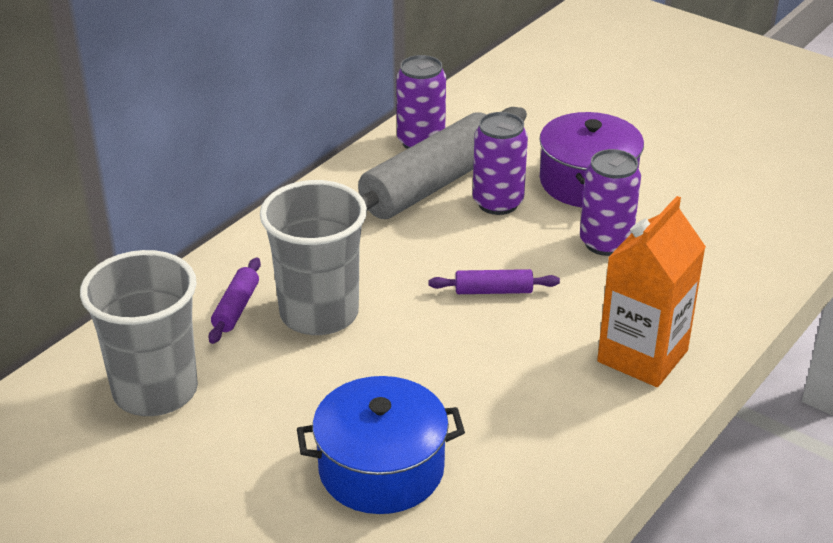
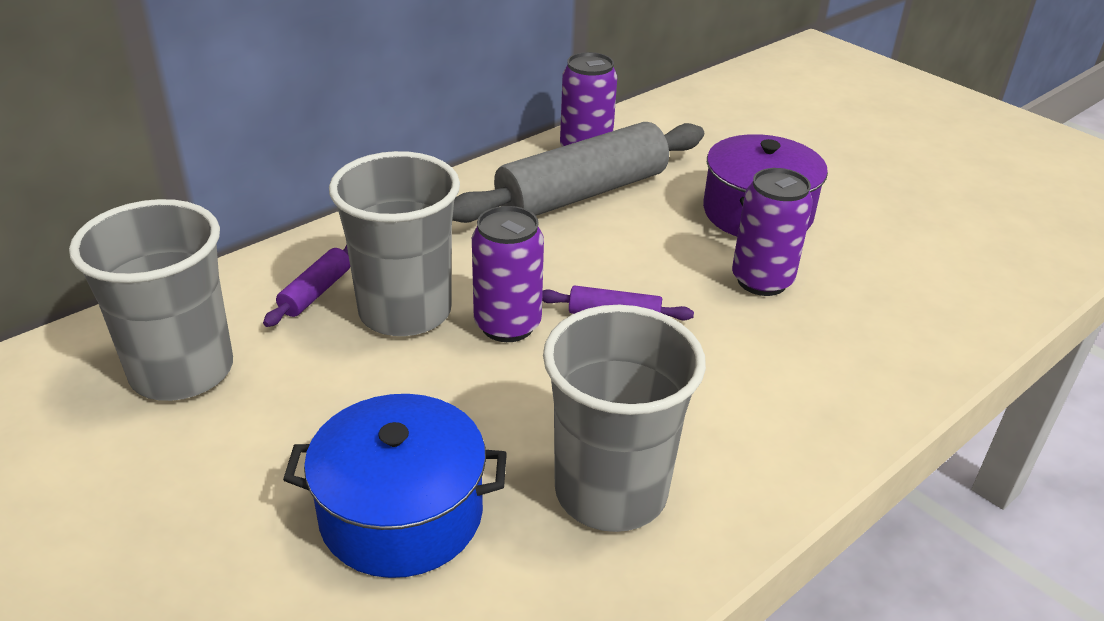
camera: 10 degrees right, 0 degrees up
purple can [473,112,528,215] -> purple can moved to [472,206,544,342]
orange carton [597,196,706,387] -> none
none -> grey cup [543,305,706,532]

